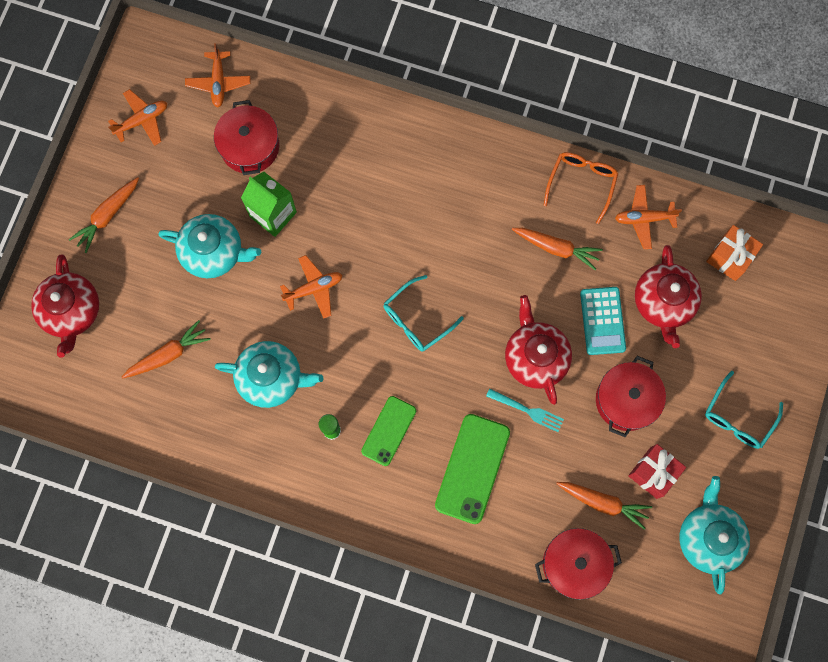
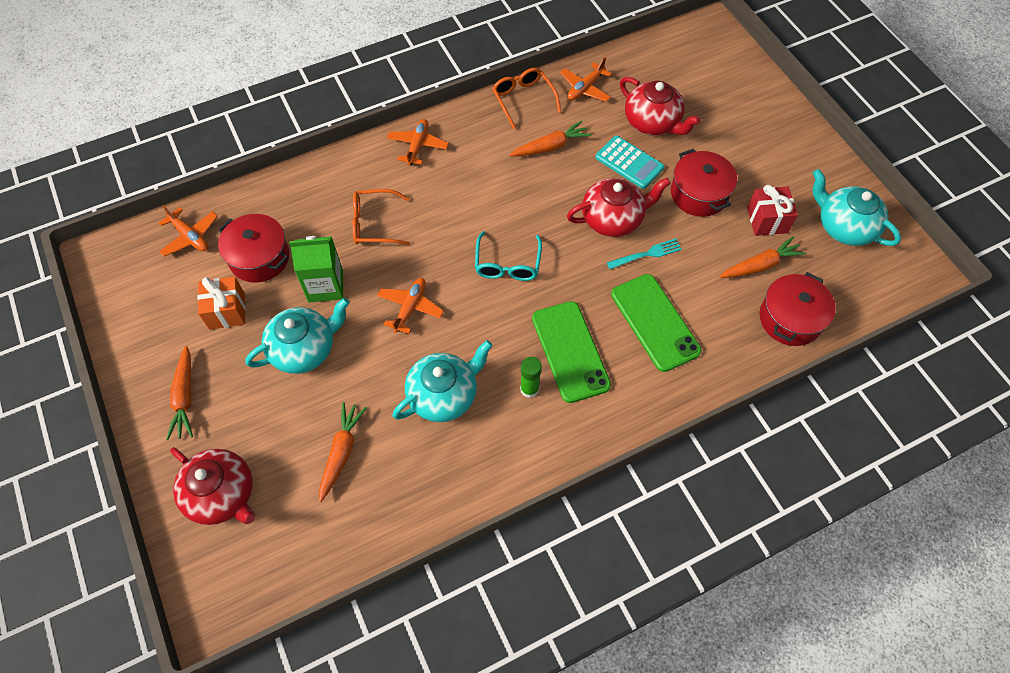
camera: 45 degrees left, 15 degrees down
orange plane [108,89,167,146] -> orange plane moved to [387,119,449,166]
green phone [361,396,416,466] -> green phone [532,301,611,403], size x1.54
red teapot [505,295,572,405] -> red teapot turned 135 degrees clockwise [567,178,671,237]
turquoise glasses [705,371,783,449] -> none
orange gift [706,225,763,281] -> orange gift moved to [197,276,246,330]
none -> orange glasses [352,189,410,245]

